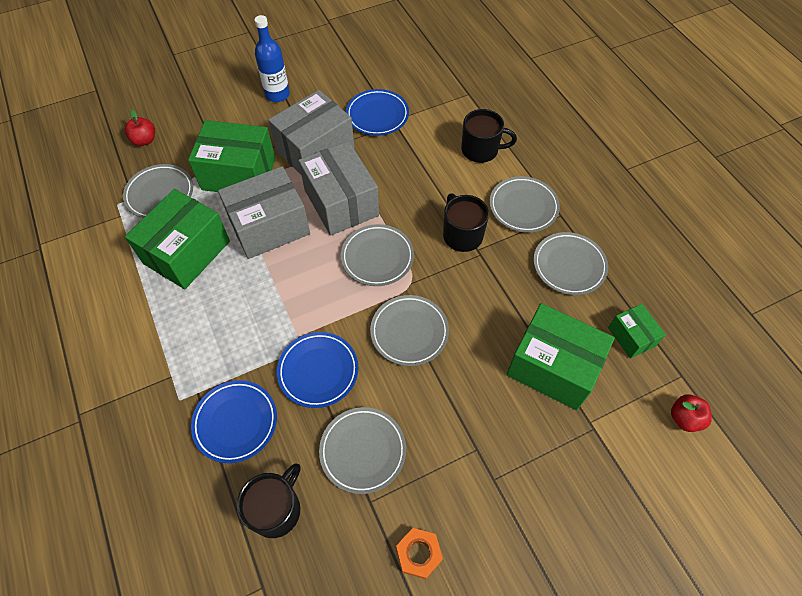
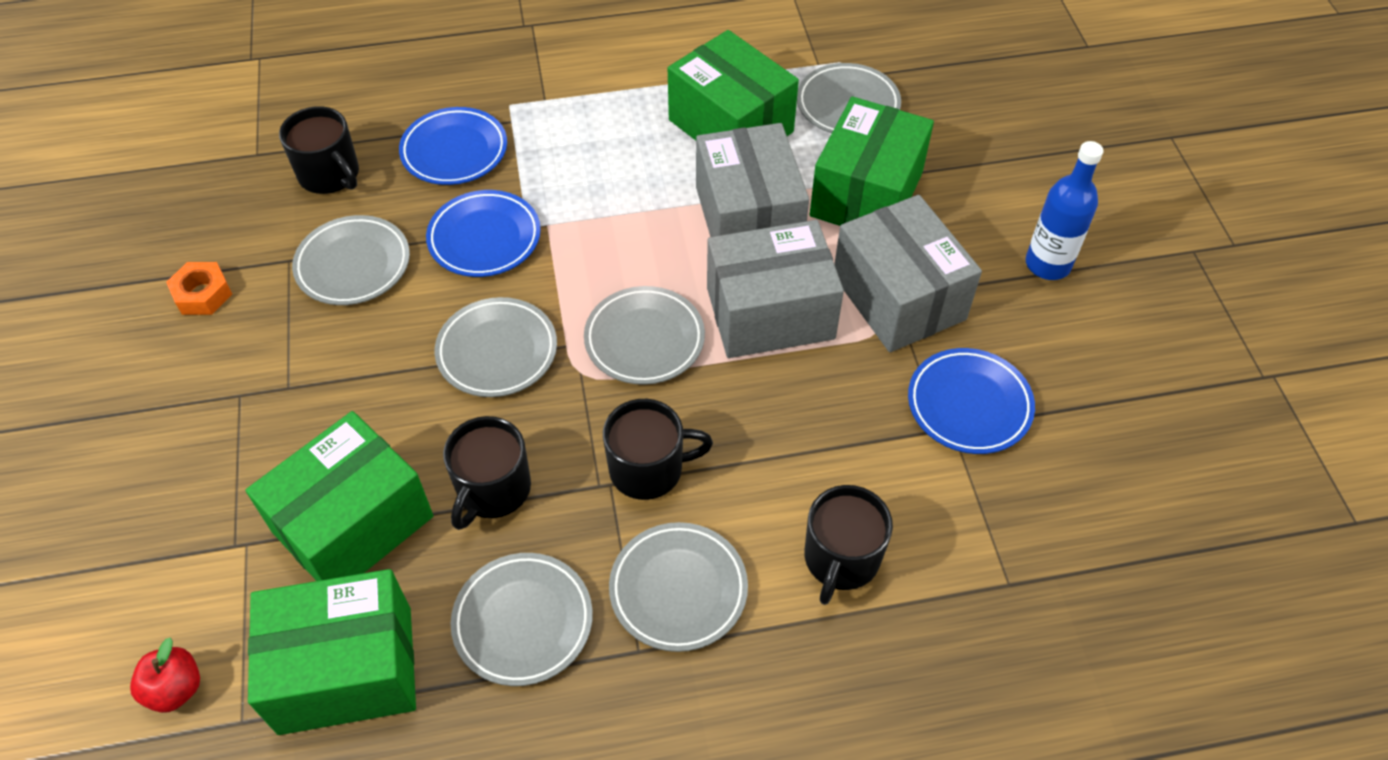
camera: 105 degrees right, 5 degrees down
red apple [125,110,155,146] -> none
green box [608,304,666,359] -> green box [248,569,416,735], size x1.92
none -> black mug [443,416,531,530]

